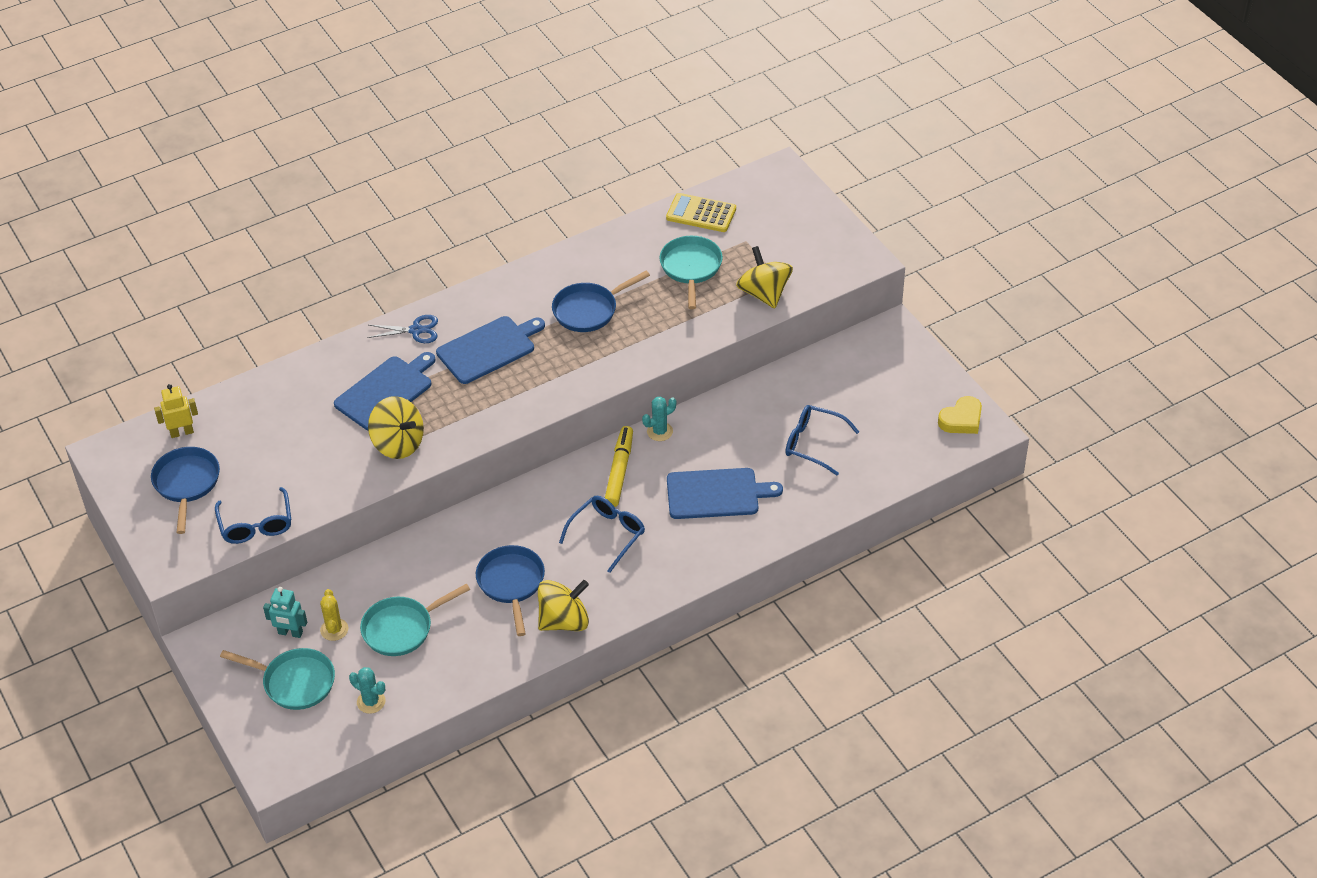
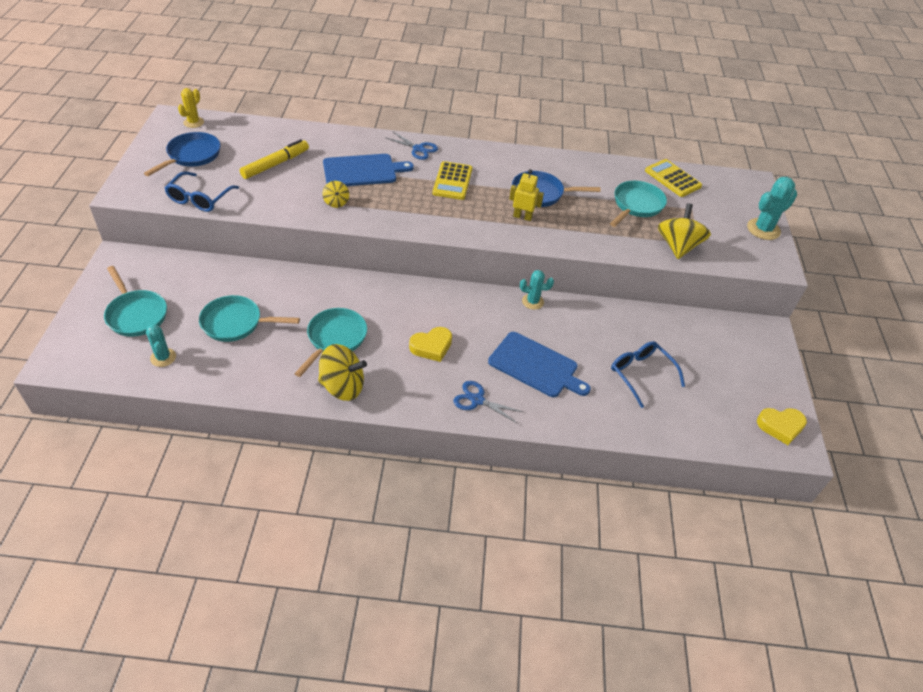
camera: 30 degrees right, 0 degrees up
yellow robot [154,384,198,438] -> yellow robot moved to [509,169,544,221]
turquoise robot [263,587,307,638] -> none
yellow cactus [320,589,348,641] -> yellow cactus moved to [178,88,204,128]
yellow spinning top [368,396,424,459] -> yellow spinning top [323,181,349,208], size x0.52
blue cutting board [436,316,545,384] -> yellow calculator [432,161,472,200]
blue pan [476,545,545,636] -> turquoise pan [294,308,367,377]
blue glasses [559,496,645,573] -> yellow heart [409,327,452,362]
yellow marker [605,426,633,507] -> yellow marker moved to [240,139,309,179]
none -> blue scissors [454,381,523,423]
none -> turquoise cactus [747,177,797,240]

